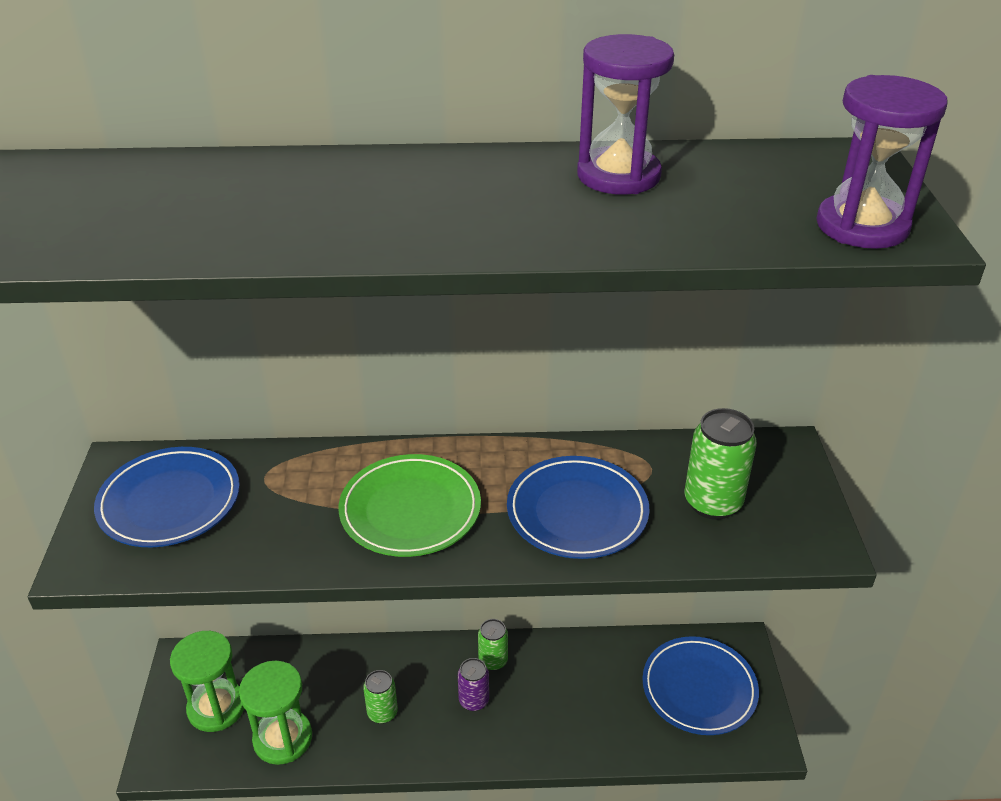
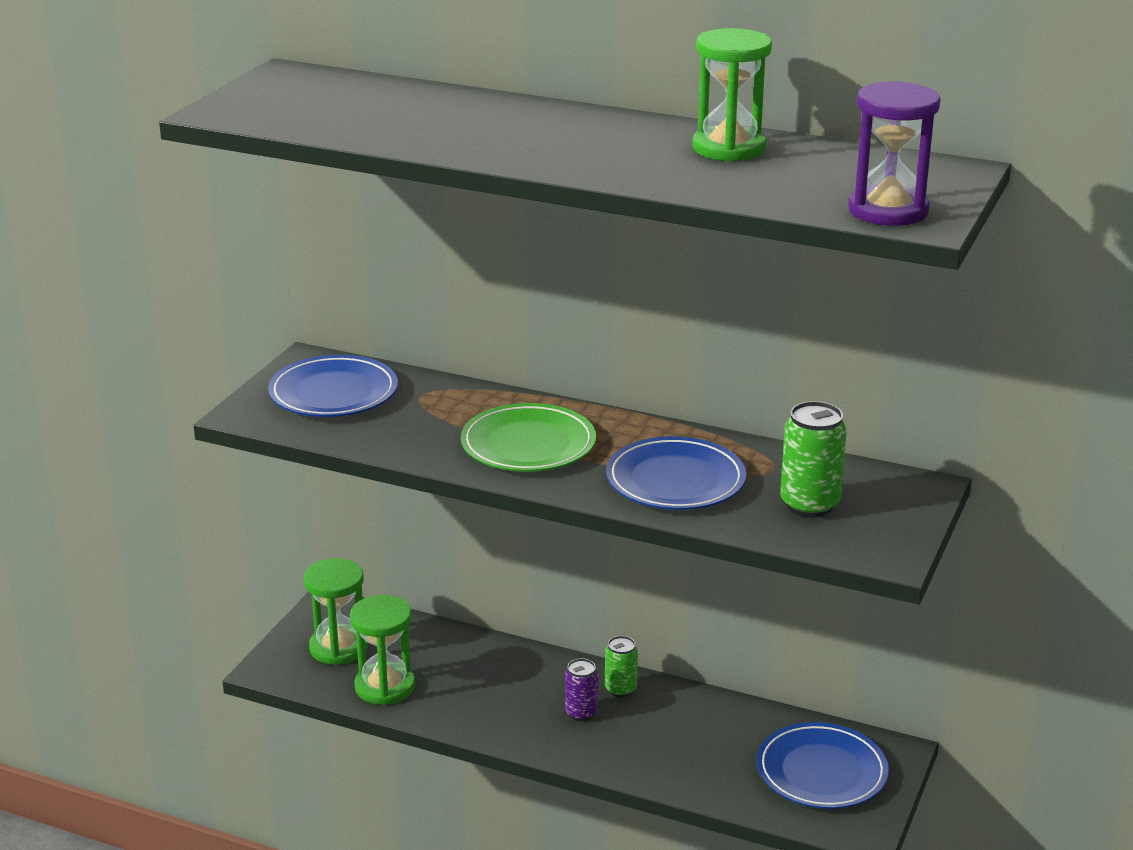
camera: 25 degrees right, 10 degrees down
green can [363,670,398,724] -> none
purple hourglass [577,34,674,195] -> green hourglass [692,28,772,162]

